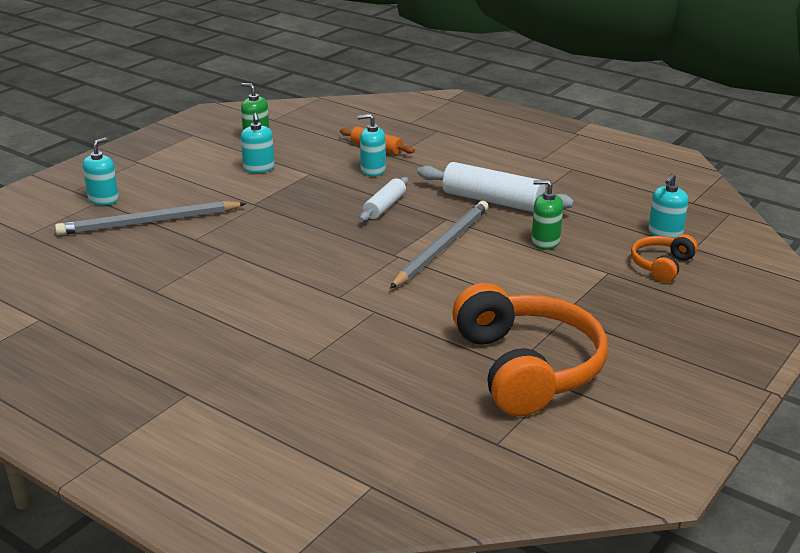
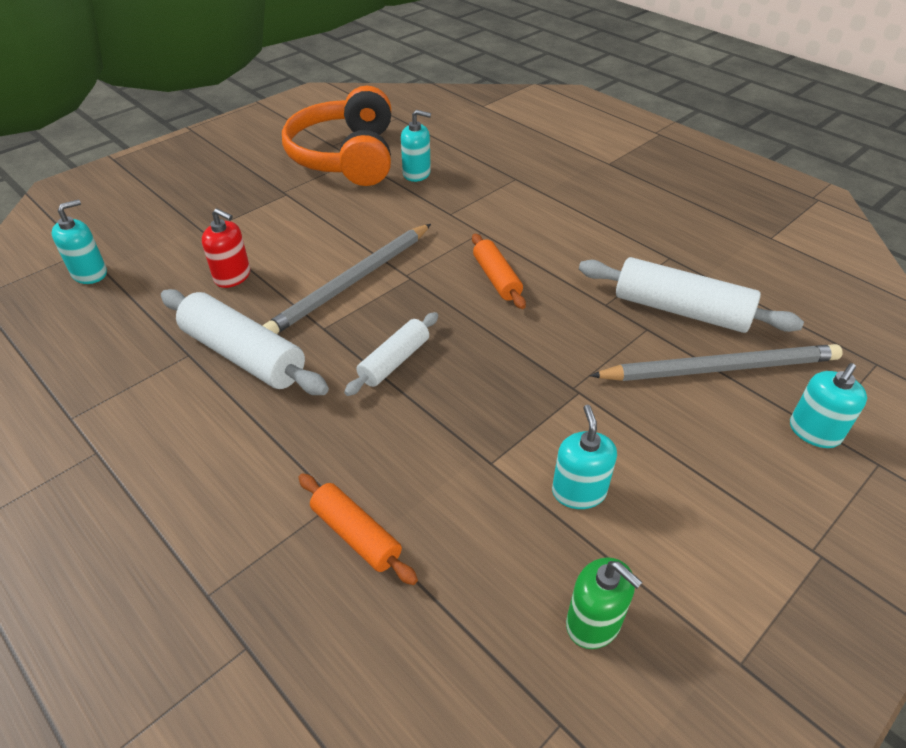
camera: 170 degrees left, 15 degrees up
turquoise soap dispenser [358,114,386,176] -> turquoise soap dispenser moved to [401,110,431,182]
green soap dispenser [531,180,563,250] -> red soap dispenser [202,208,250,288]
orange headphones [631,234,698,283] -> none
none -> orange rolling pin [472,234,526,309]
none -> white rolling pin [579,257,804,333]

